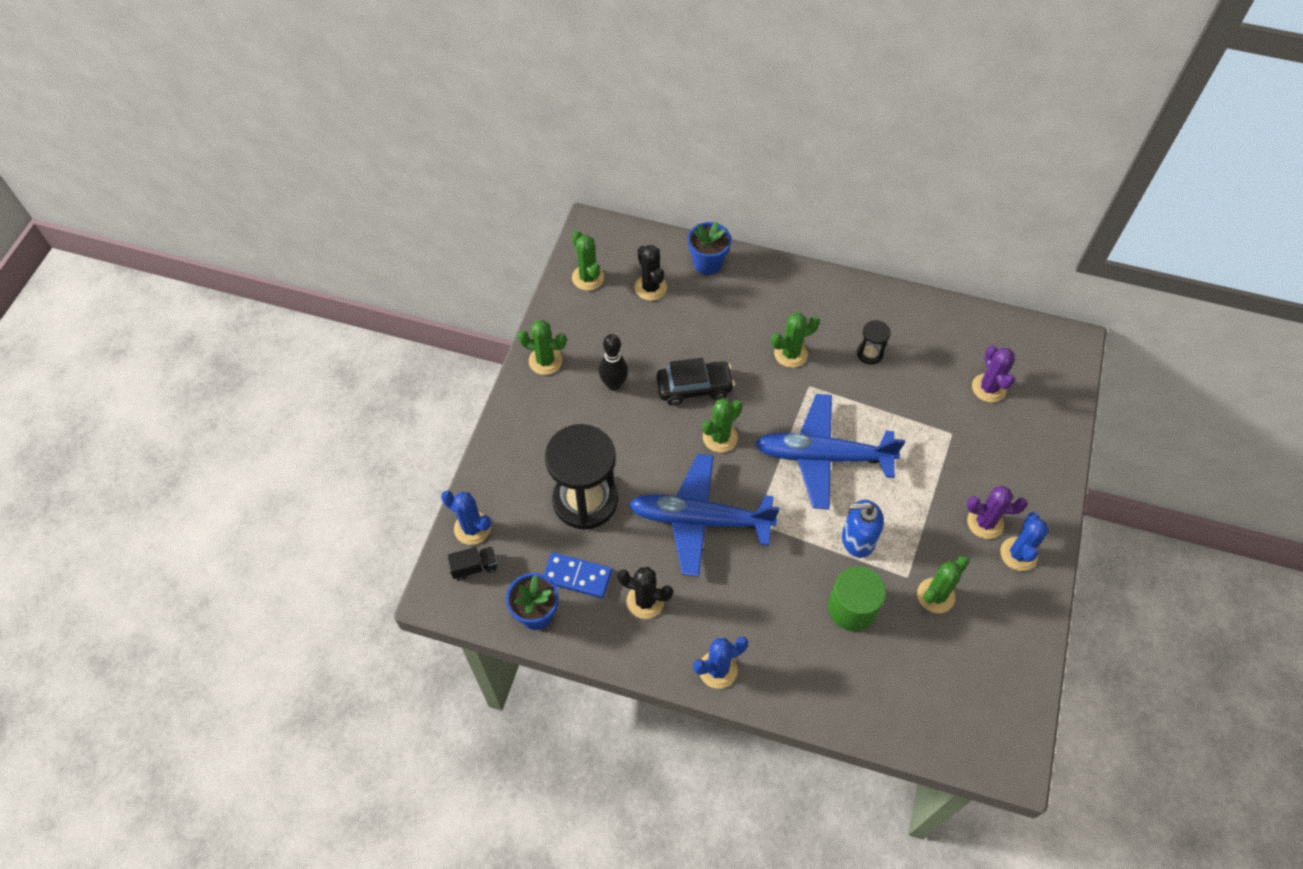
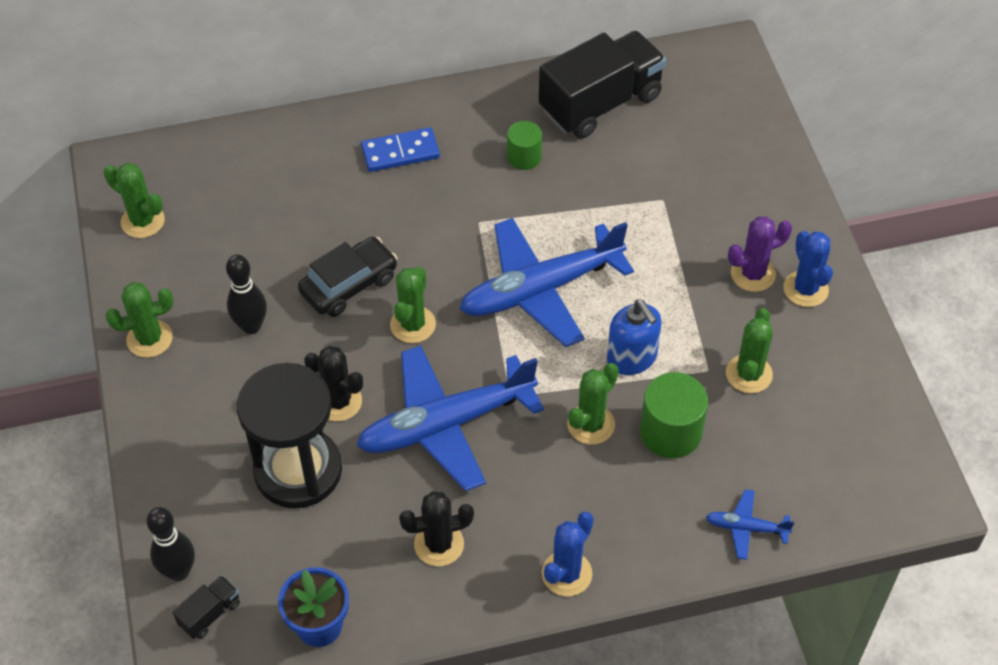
camera: 30 degrees left, 5 degrees down
blue cactus [441,491,491,545] -> black bowling pin [147,507,195,581]
blue domino [543,552,612,598] -> blue domino moved to [361,127,440,172]
black cactus [635,245,667,300] -> black cactus moved to [304,346,363,421]
blue flower pot [688,222,731,275] -> none
green cactus [771,313,820,368] -> green cactus moved to [567,363,619,445]
blue soap dispenser [842,500,884,558] -> blue soap dispenser turned 90 degrees counterclockwise [607,299,662,375]
black hourglass [857,320,891,365] -> green cylinder [507,121,542,170]
purple cactus [972,345,1015,402] -> none
none -> black truck [539,31,666,138]
none -> blue plane [706,489,795,560]

